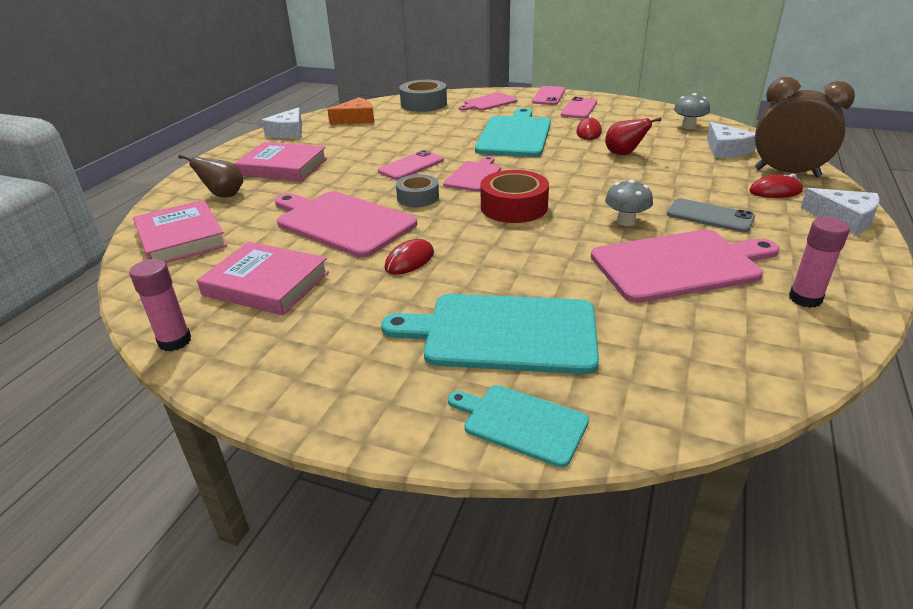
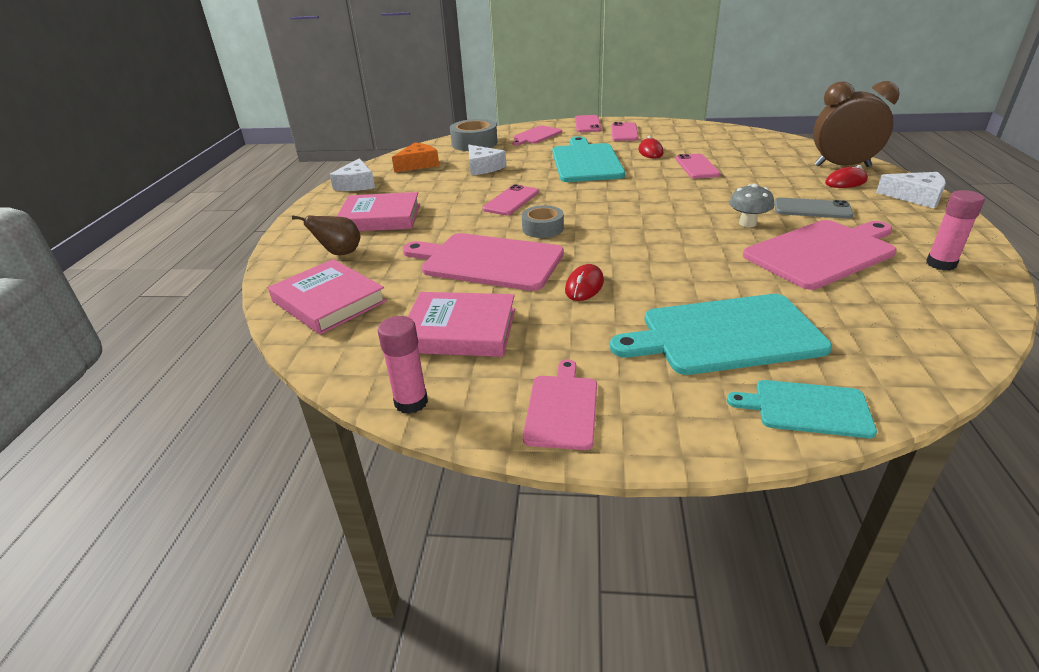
camera: 15 degrees left, 0 degrees up
pink cutting board [443,156,501,192] -> pink cutting board moved to [523,359,597,450]
red tape [481,170,549,223] -> none
red pear [605,118,661,155] -> pink phone [676,154,721,179]
grey mushroom [674,93,710,129] -> none
white cheese [707,122,756,158] -> white cheese moved to [468,145,506,176]

